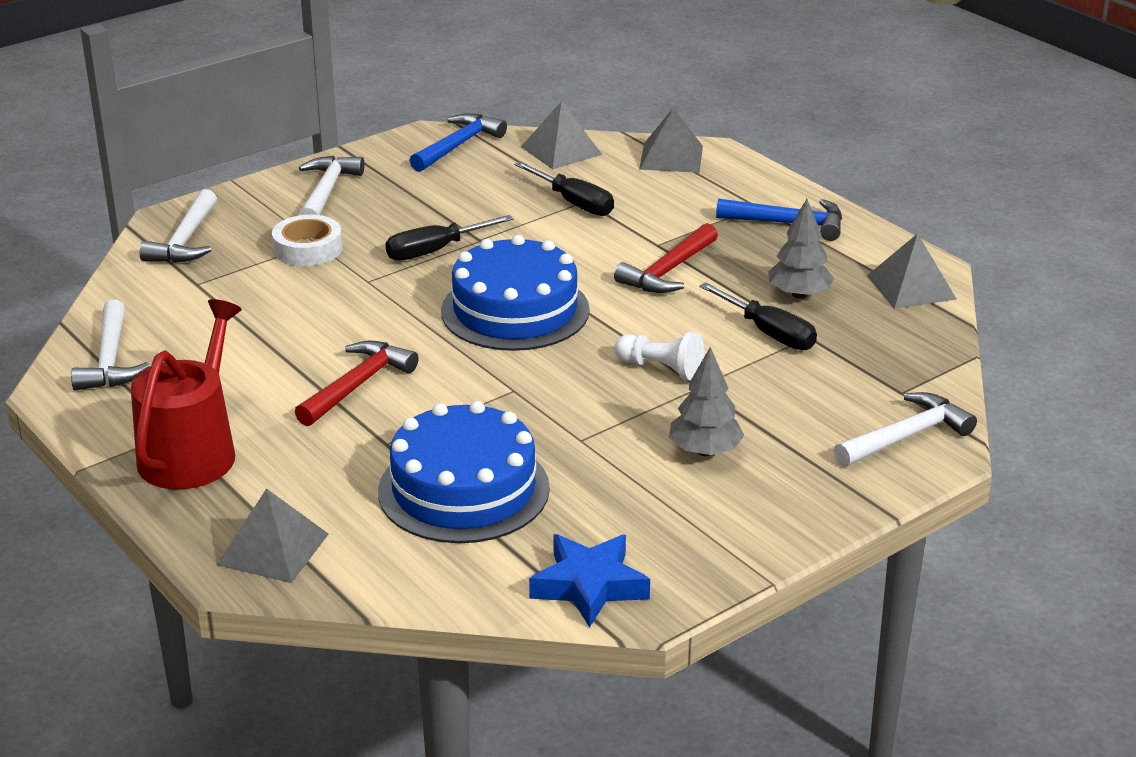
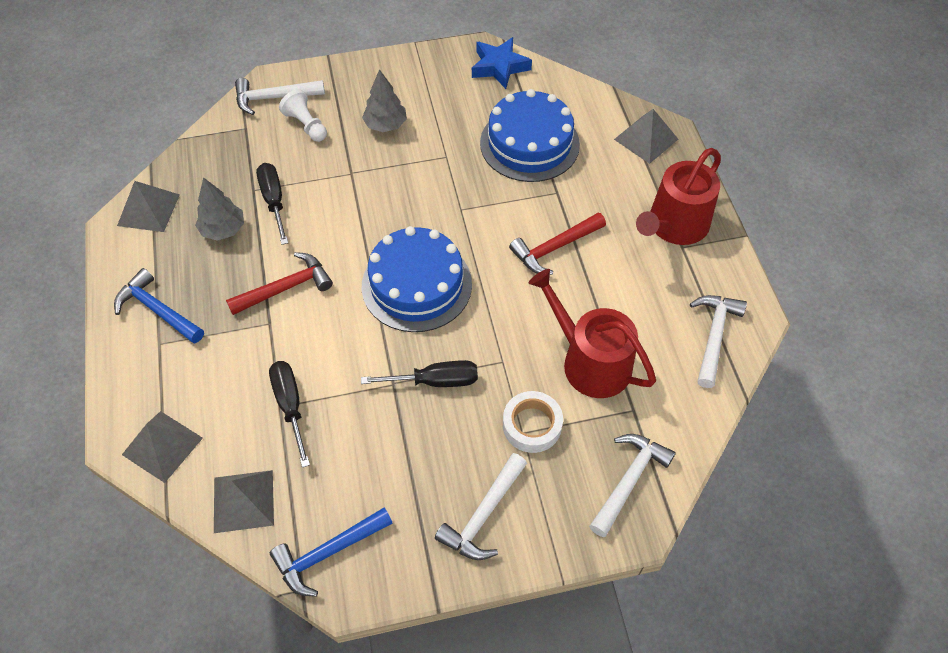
camera: 155 degrees left, 25 degrees up
white pawn [614,332,704,381] -> white pawn moved to [279,90,327,142]
none -> red watering can [529,269,656,398]

